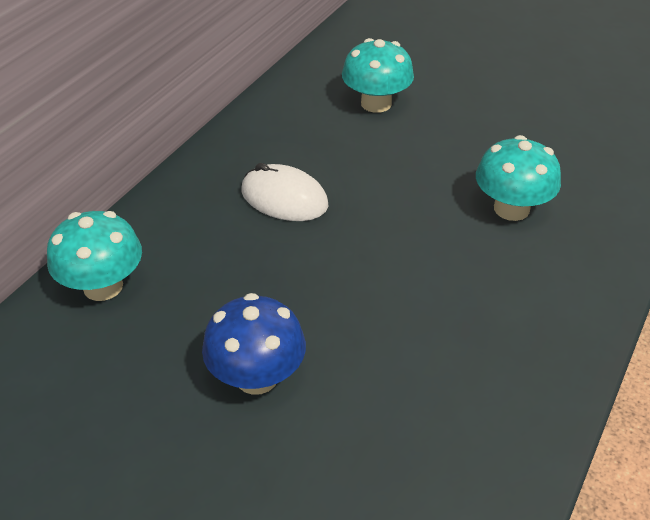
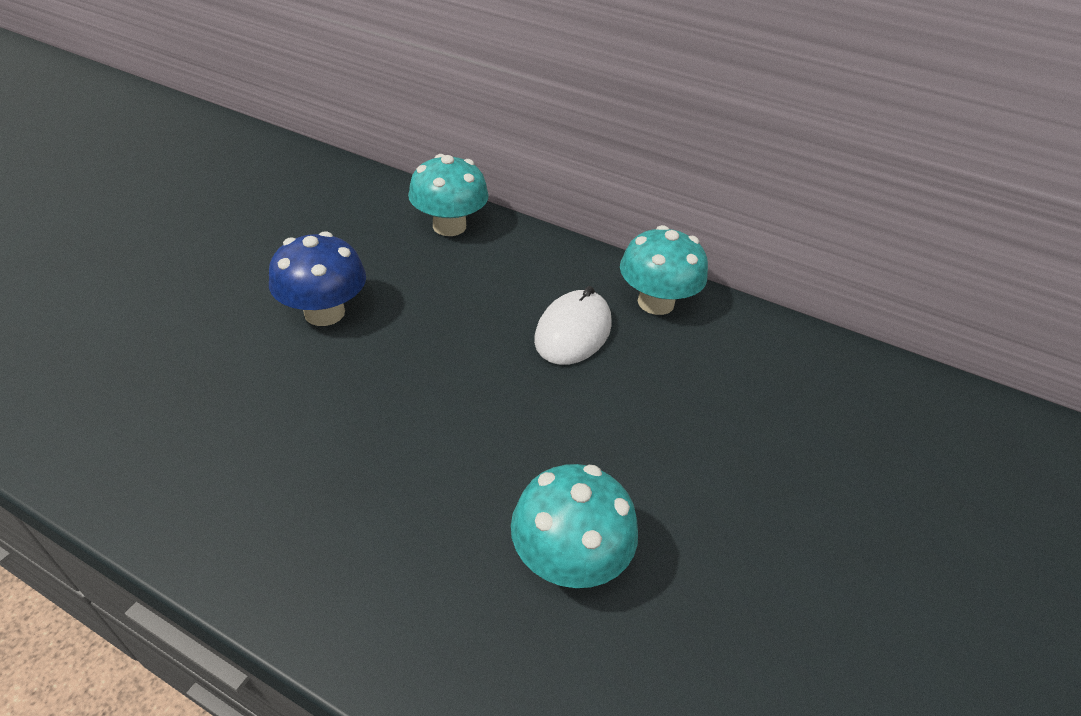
camera: 85 degrees right, 0 degrees up
turquoise mushroom [342,38,414,113] -> turquoise mushroom moved to [620,225,708,315]

